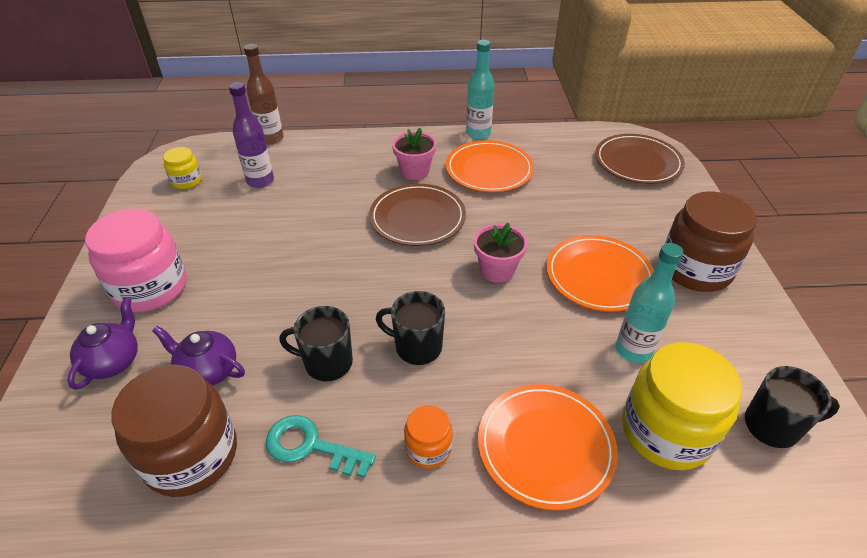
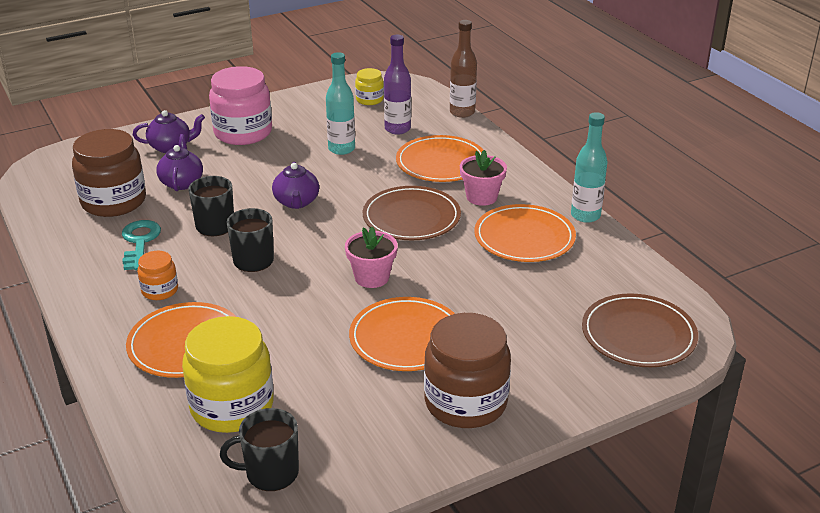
camera: 65 degrees right, 10 degrees down
turquoise bottle [616,243,683,363] -> turquoise bottle moved to [326,52,355,155]
black mug [745,366,840,448] -> black mug turned 105 degrees clockwise [220,408,299,491]
none -> purple teapot [272,162,319,209]
none -> orange plate [396,135,483,182]

